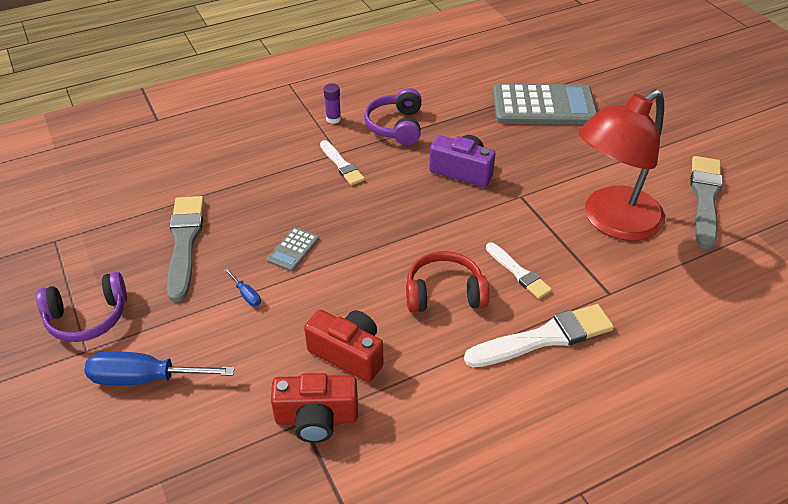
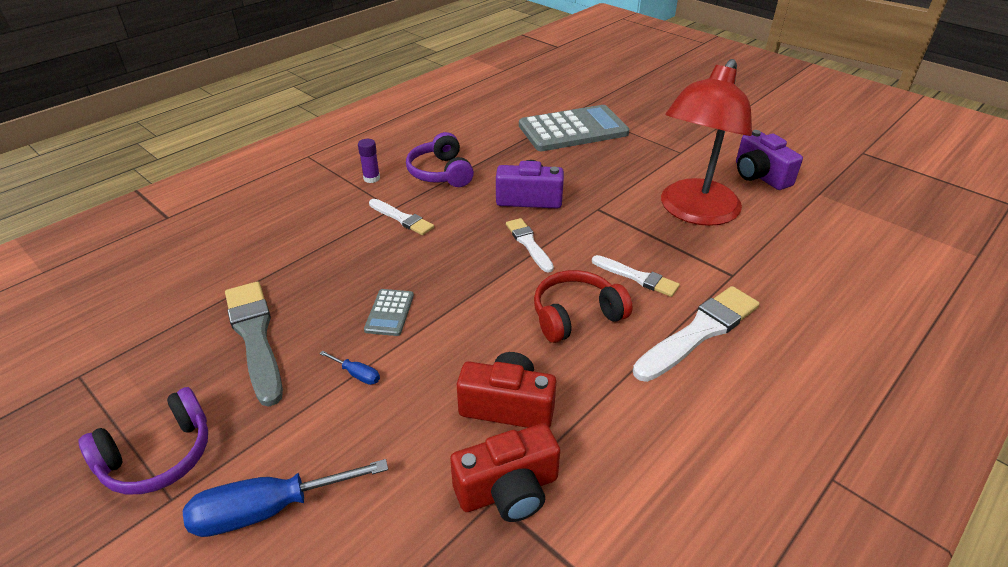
camera: 20 degrees left, 5 degrees down
grey brush [691,156,723,250] -> purple camera [736,130,803,190]
none -> white brush [506,218,554,273]

